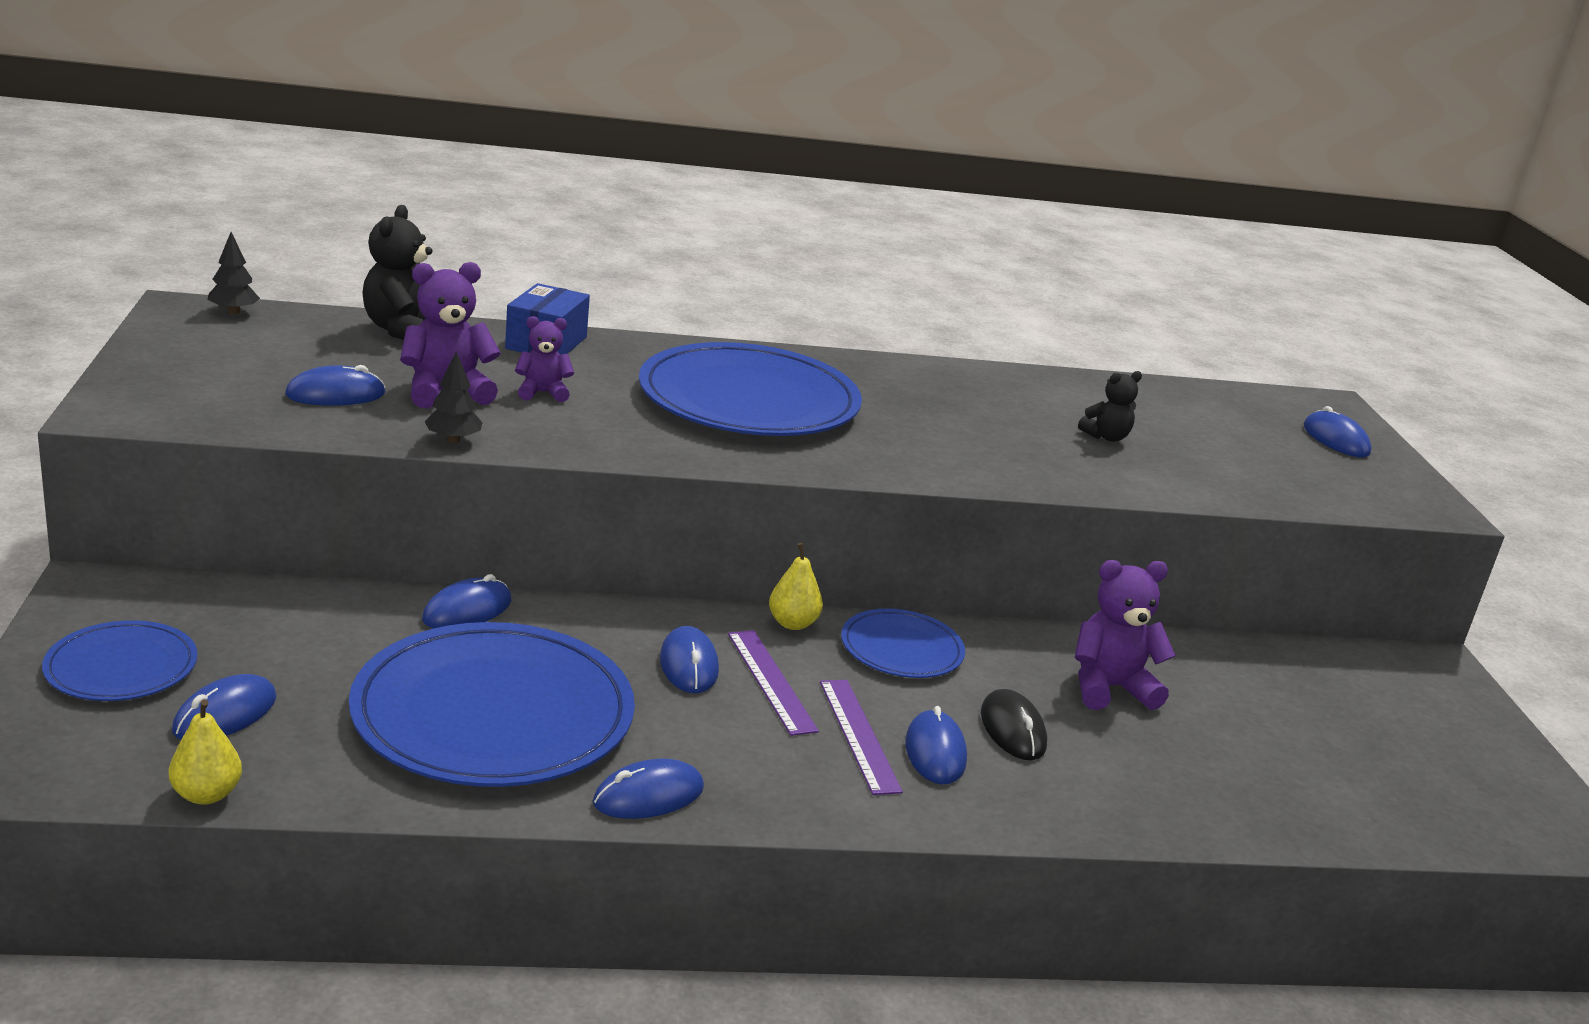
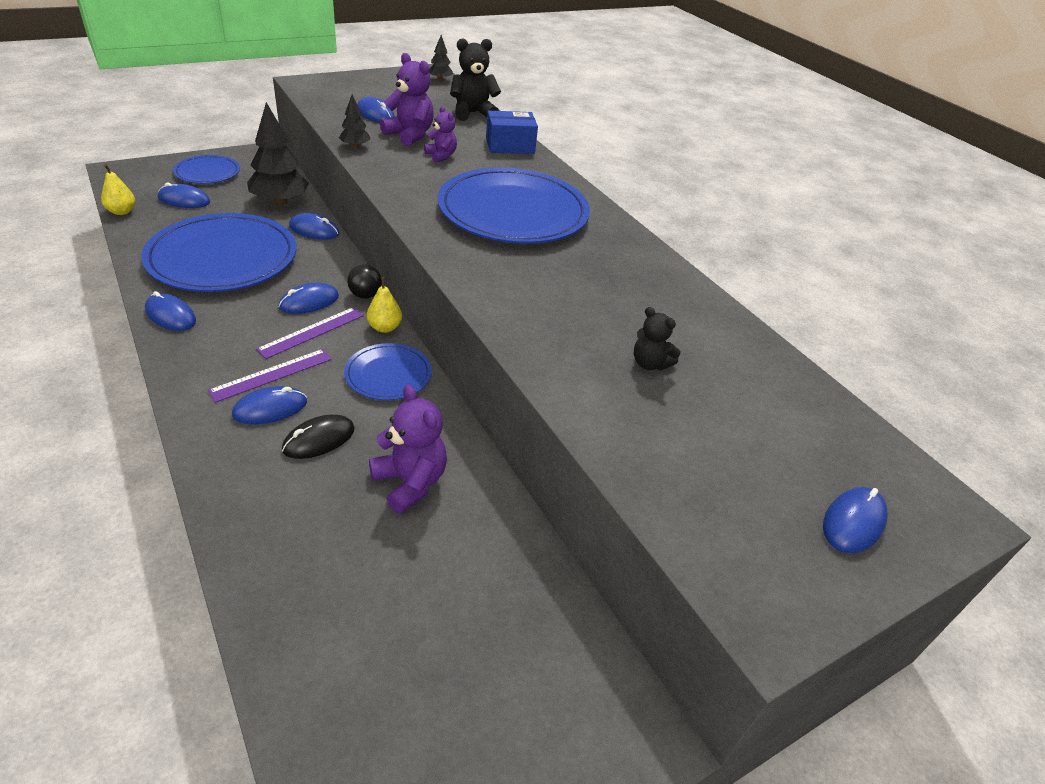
camera: 65 degrees right, 15 degrees up
none -> black tree [247,102,309,205]
none -> black ball [347,264,382,299]

